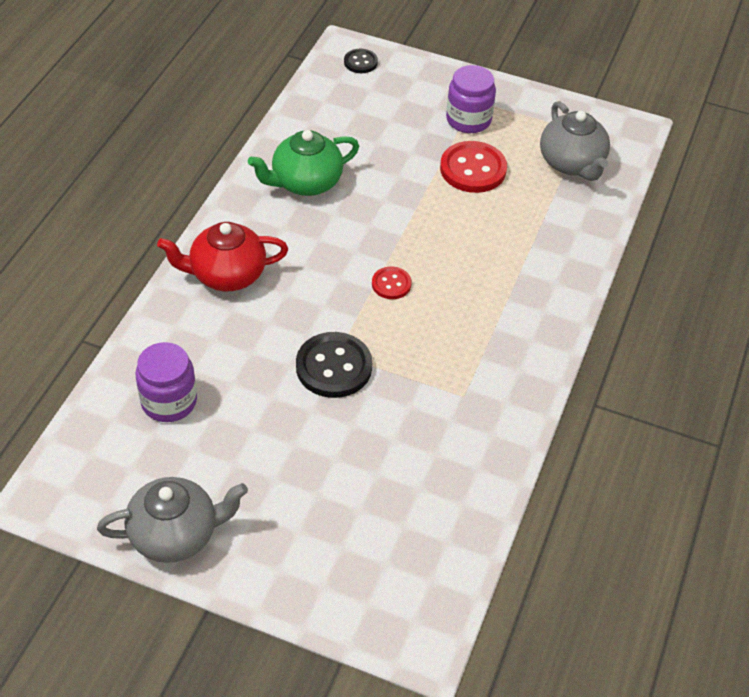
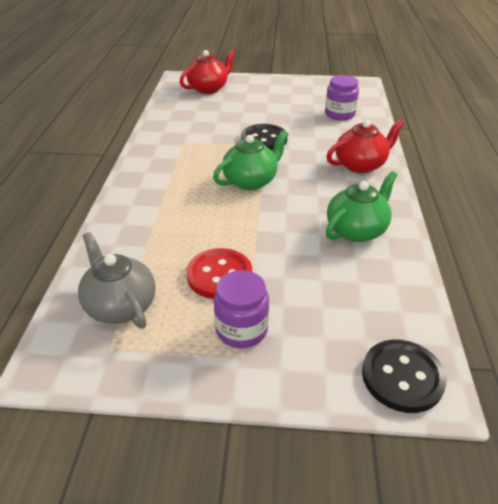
camera: 165 degrees right, 10 degrees down
grey teapot [97,477,248,563] -> none
black button [344,49,378,73] -> black button [362,340,447,413], size x1.82
red button [372,267,412,299] -> green teapot [213,130,288,190]
none -> red teapot [180,50,236,94]

